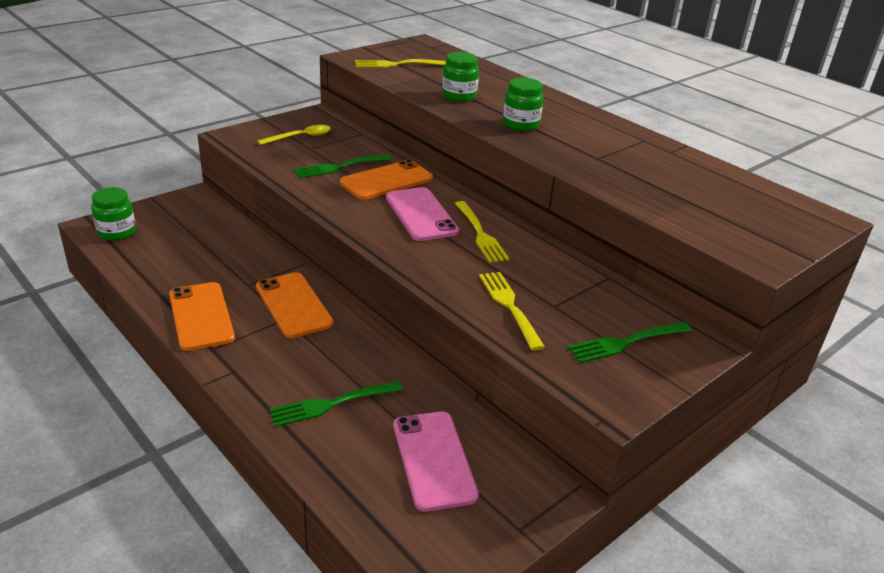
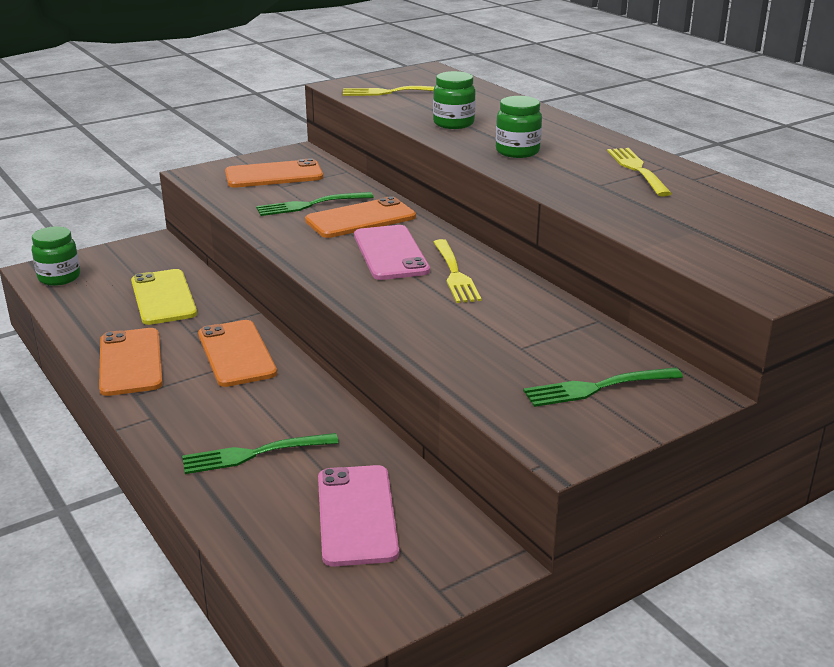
camera: 10 degrees right, 5 degrees down
yellow spoon [257,125,331,145] -> orange phone [225,158,323,188]
yellow fork [479,272,545,351] -> yellow fork moved to [607,148,672,197]
none -> yellow phone [131,269,197,325]

